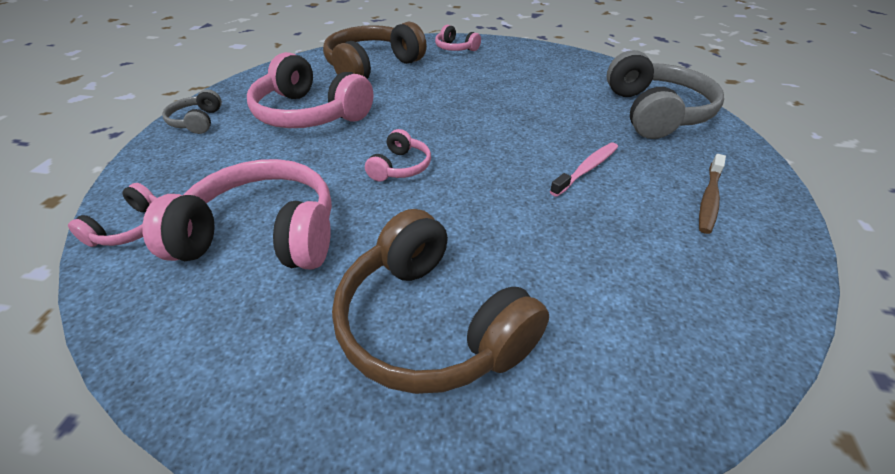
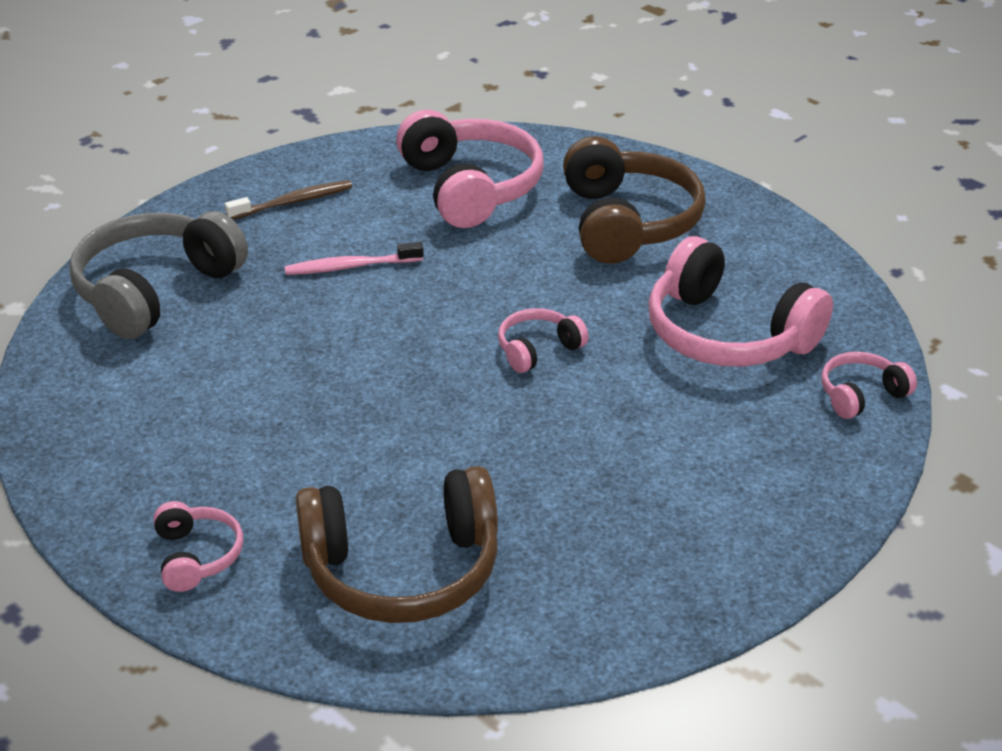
camera: 145 degrees left, 5 degrees down
grey headphones [162,89,222,134] -> none
pink headphones [247,52,373,128] -> pink headphones moved to [396,109,543,228]

